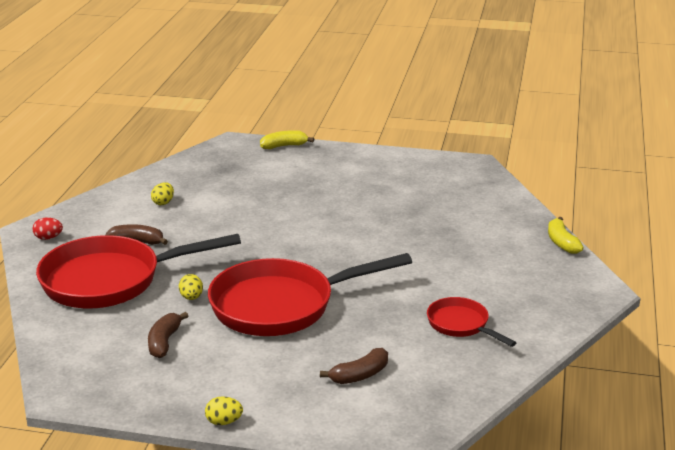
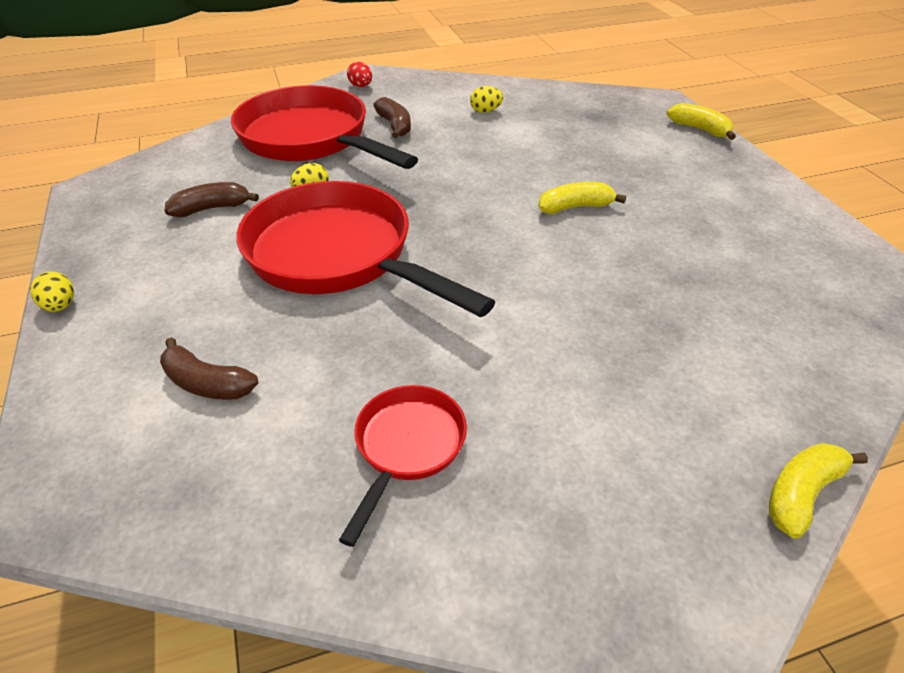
camera: 60 degrees right, 15 degrees up
none -> yellow banana [538,182,626,214]

